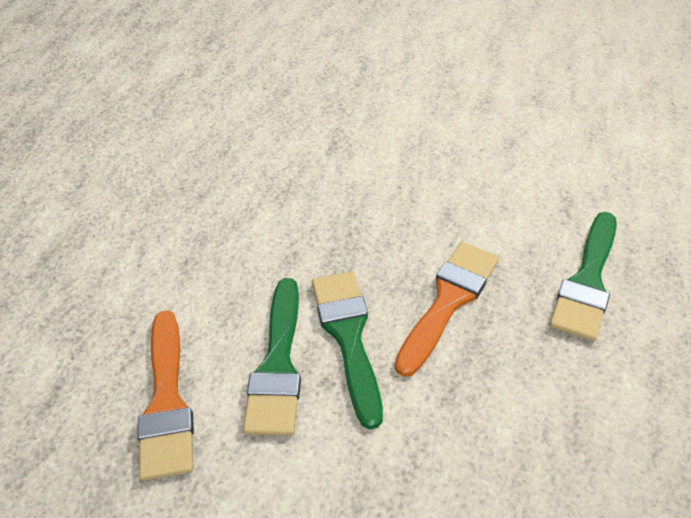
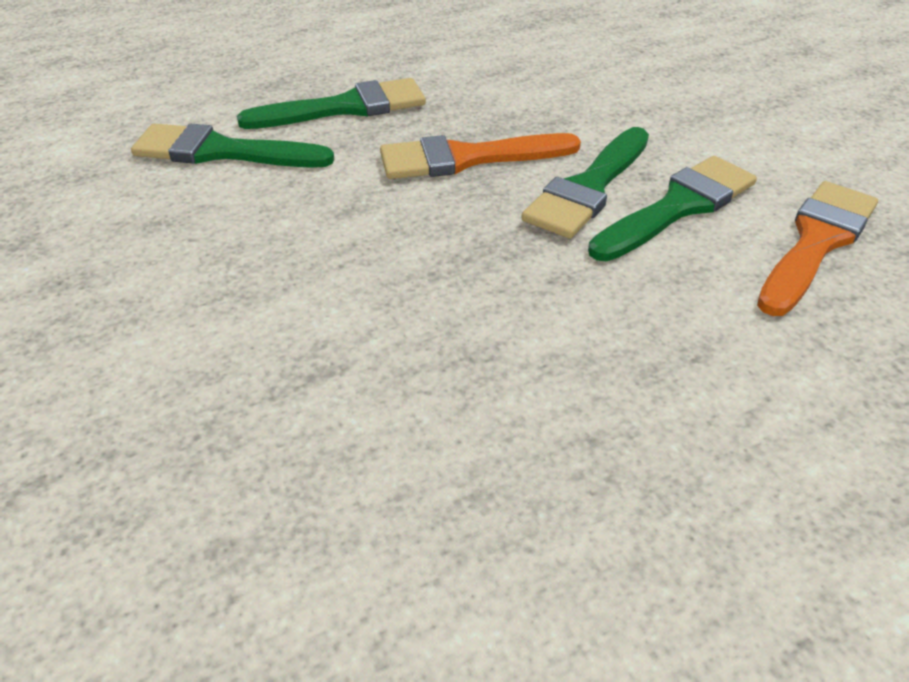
camera: 135 degrees left, 5 degrees down
none -> green brush [131,123,335,168]

